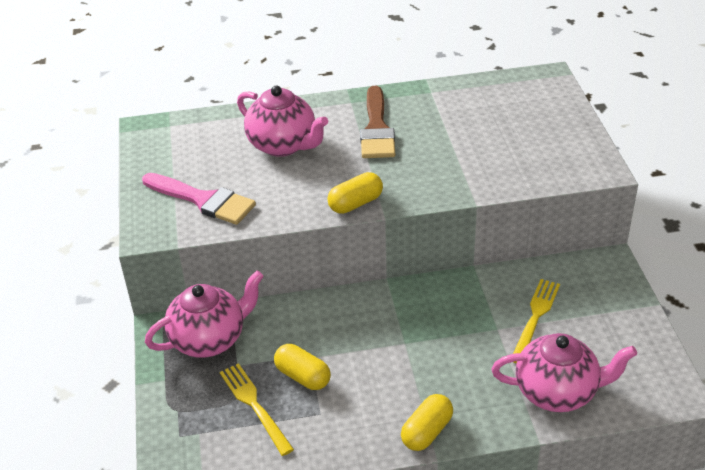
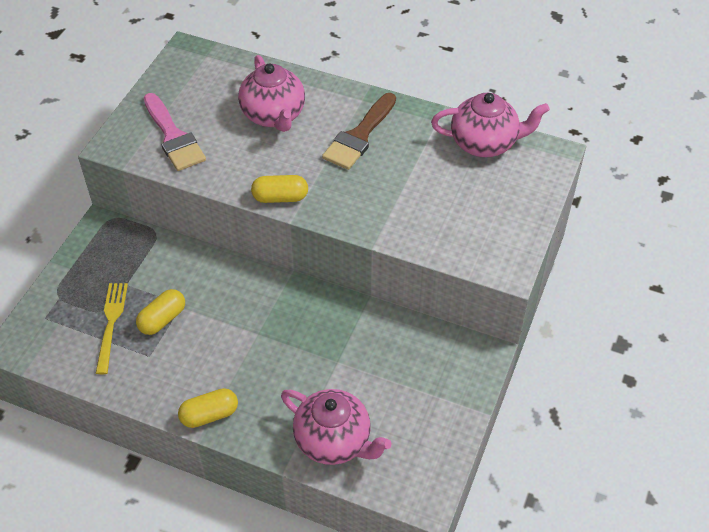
camera: 30 degrees right, 10 degrees up
pink teapot [145,271,264,357] -> pink teapot moved to [431,93,550,157]
yellow capsule [274,344,331,390] -> yellow capsule turned 60 degrees clockwise [136,289,185,335]
yellow fork [513,279,560,364] -> none

